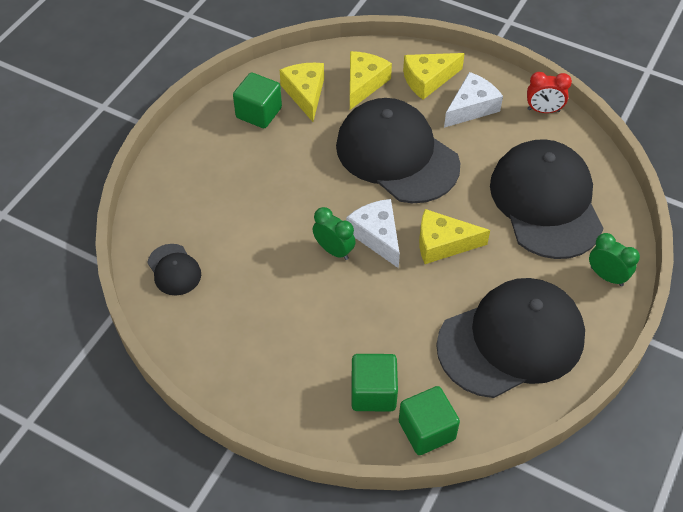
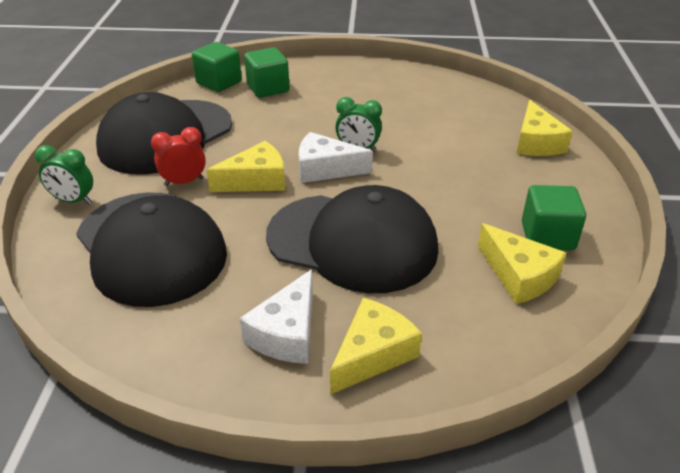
camera: 155 degrees right, 15 degrees down
black cap [147,244,201,296] -> none
white cheese [346,199,400,268] -> white cheese turned 150 degrees clockwise [299,132,373,183]
yellow cheese [350,51,392,110] -> yellow cheese moved to [516,100,573,156]
red clock [527,72,572,113] -> red clock moved to [151,127,206,186]

